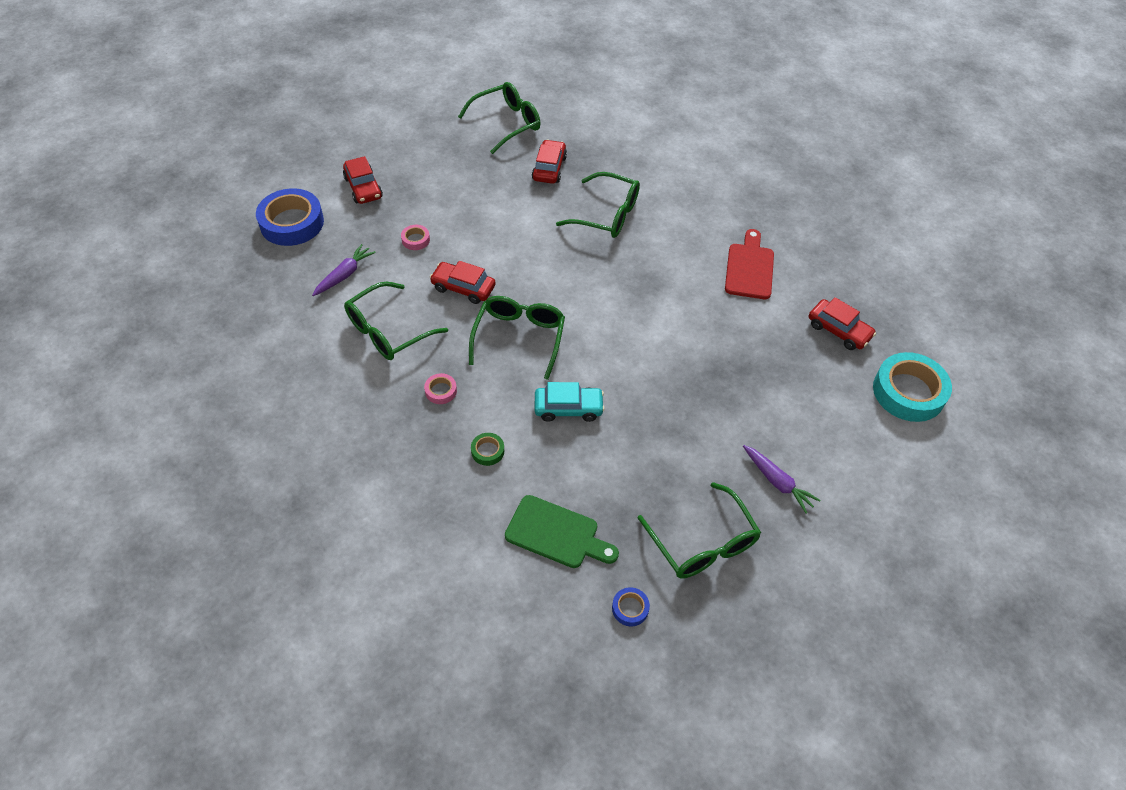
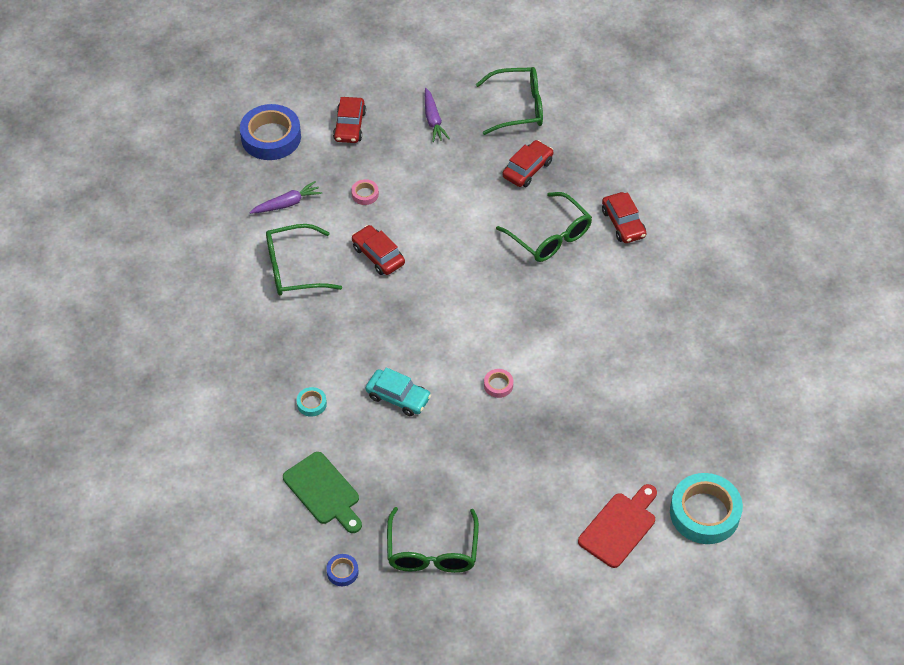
camera: 30 degrees right, 0 degrees up
pink tape [424,373,457,404] -> pink tape moved to [484,369,513,398]
green glasses [469,296,565,380] -> none
green tape [471,433,504,466] -> turquoise tape [297,387,327,417]
red cutting board [725,229,774,299] -> red cutting board moved to [578,484,657,568]
purple carrot [743,445,821,514] -> purple carrot moved to [425,88,450,142]
red car [809,297,876,350] -> red car moved to [602,192,647,243]

